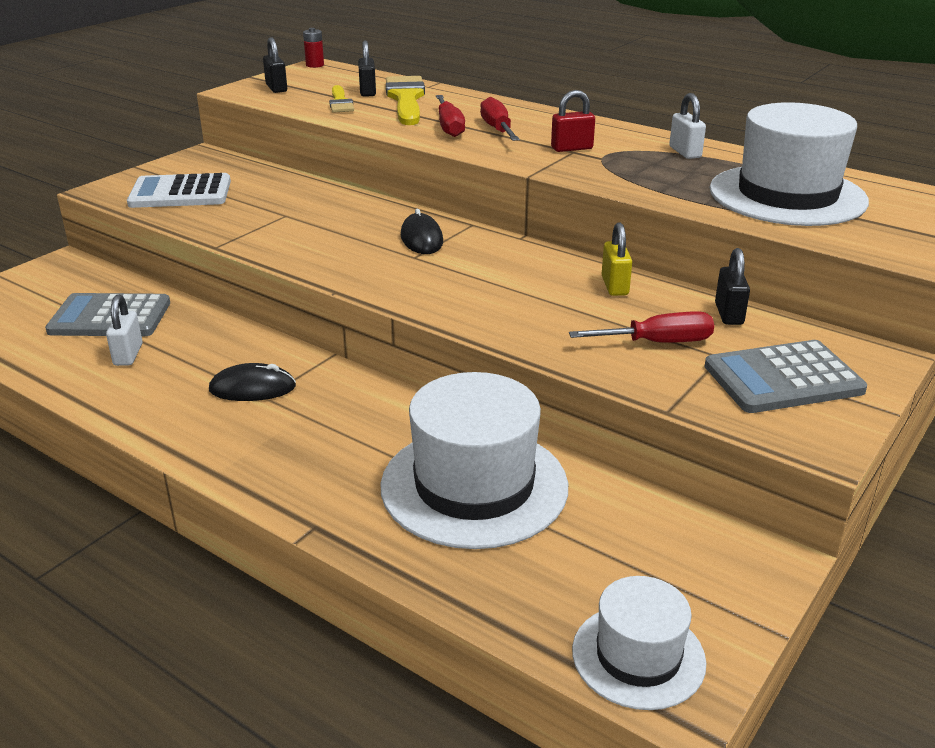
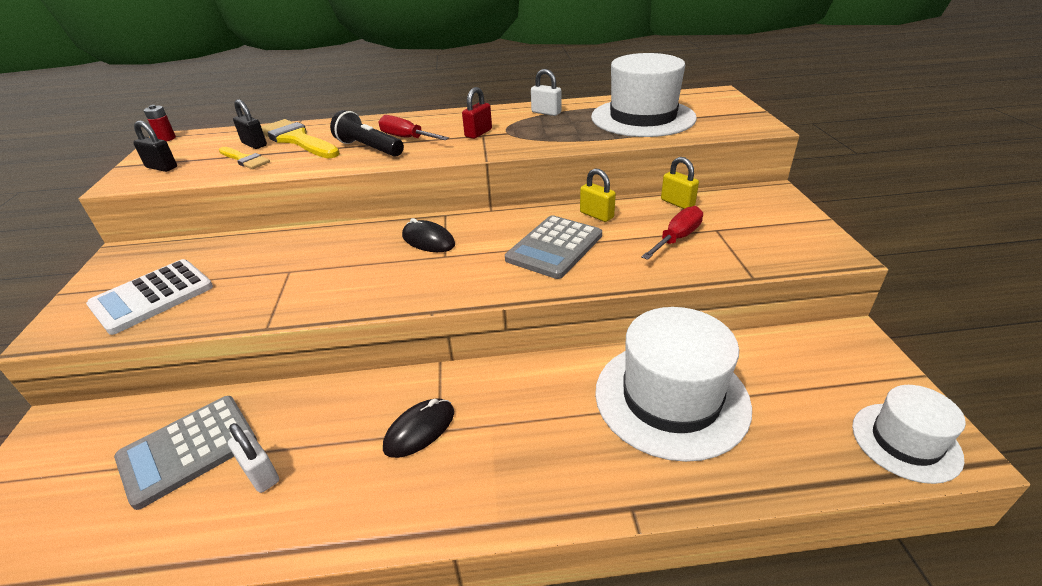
camera: 40 degrees left, 5 degrees up
red screwdriver [436,95,465,137] -> black flashlight [330,110,404,157]
grey calculator [704,340,867,413] -> grey calculator moved to [505,215,602,279]
black padlock [715,248,750,325] -> yellow padlock [661,157,699,209]

